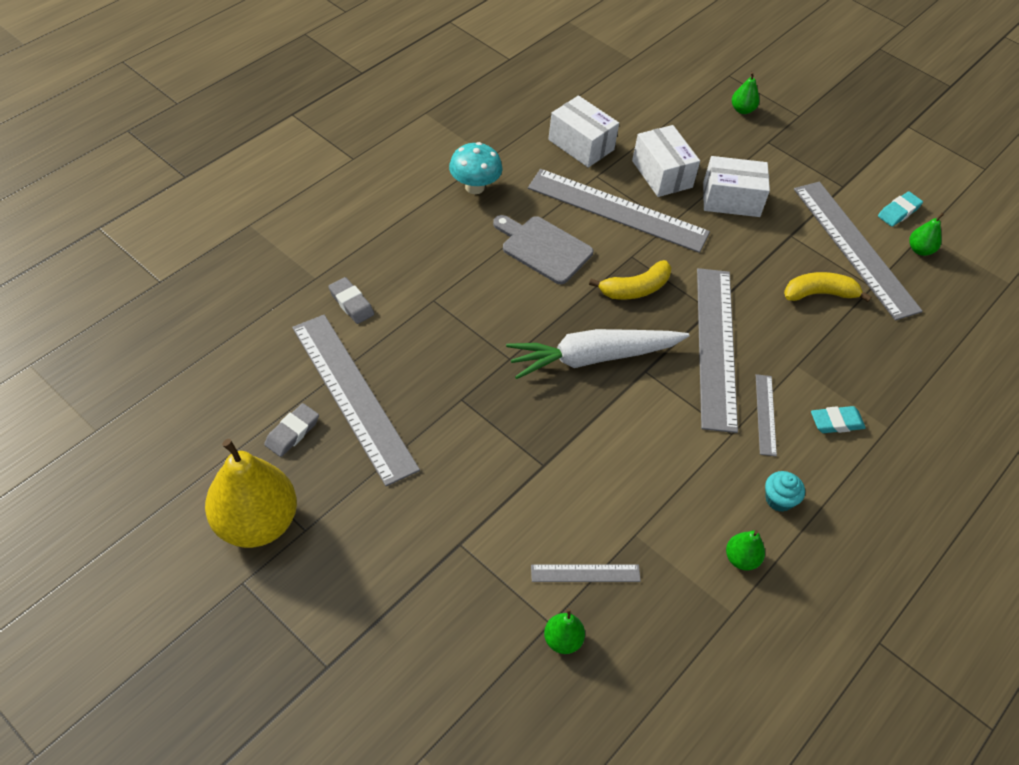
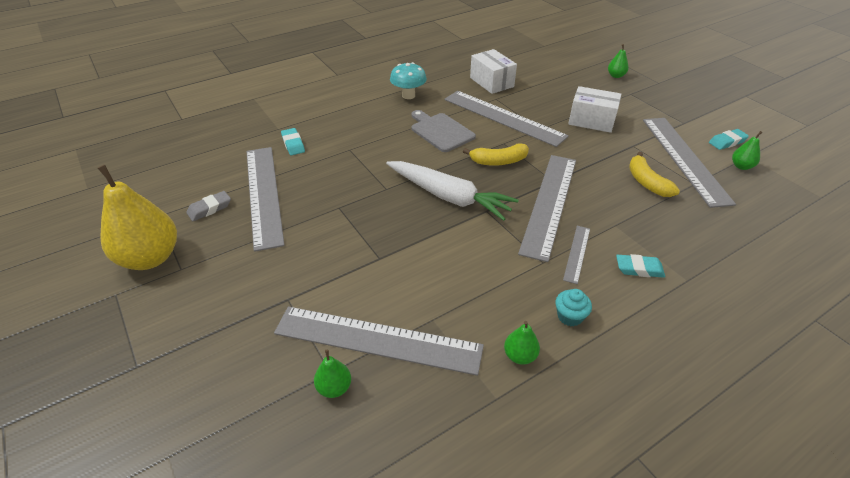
camera: 20 degrees right, 10 degrees down
grey eraser [328,277,374,324] -> turquoise eraser [281,128,305,155]
white carrot [506,329,689,379] -> white carrot turned 150 degrees counterclockwise [386,161,519,221]
grey ruler [531,565,641,582] -> grey ruler [274,307,484,376], size x2.19
white box [632,125,700,197] -> none
yellow banana [784,272,872,302] -> yellow banana turned 120 degrees counterclockwise [629,152,680,197]

